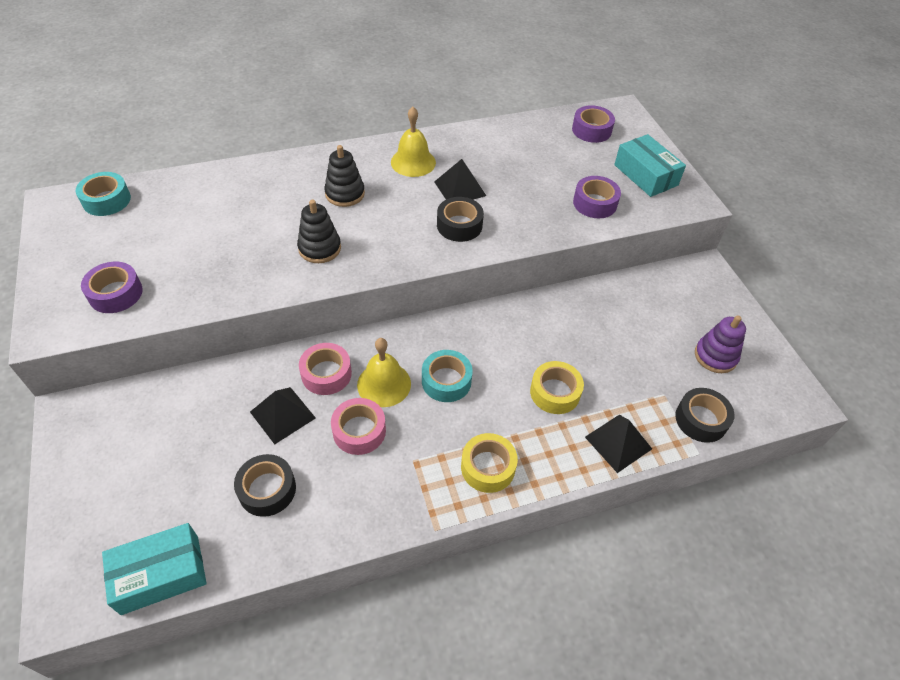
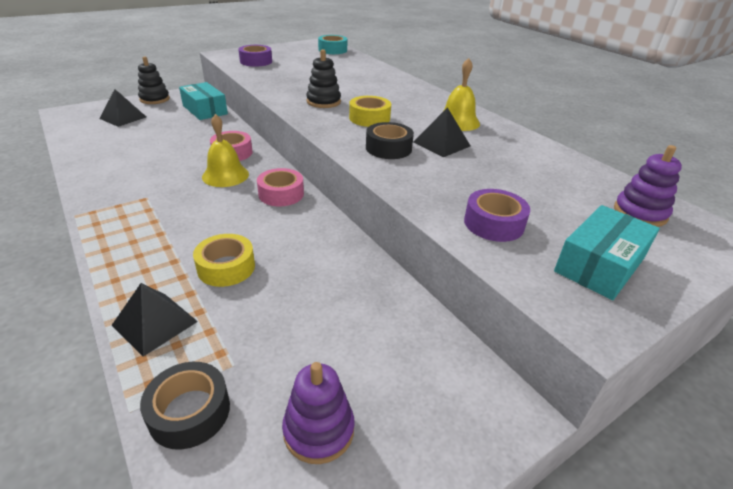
camera: 75 degrees right, 15 degrees down
turquoise box [102,523,207,615] -> turquoise box moved to [179,82,228,120]
black tape [234,454,296,517] -> none
black pyramid [250,387,316,444] -> black pyramid moved to [99,89,146,127]
black stacking toy [324,145,365,207] -> black stacking toy moved to [138,56,170,104]
pink tape [331,398,386,455] -> pink tape moved to [257,168,304,206]
turquoise tape [422,350,473,402] -> none
yellow tape [461,433,518,493] -> yellow tape moved to [349,96,391,127]
purple tape [572,105,615,143] -> purple stacking toy [614,145,682,227]

